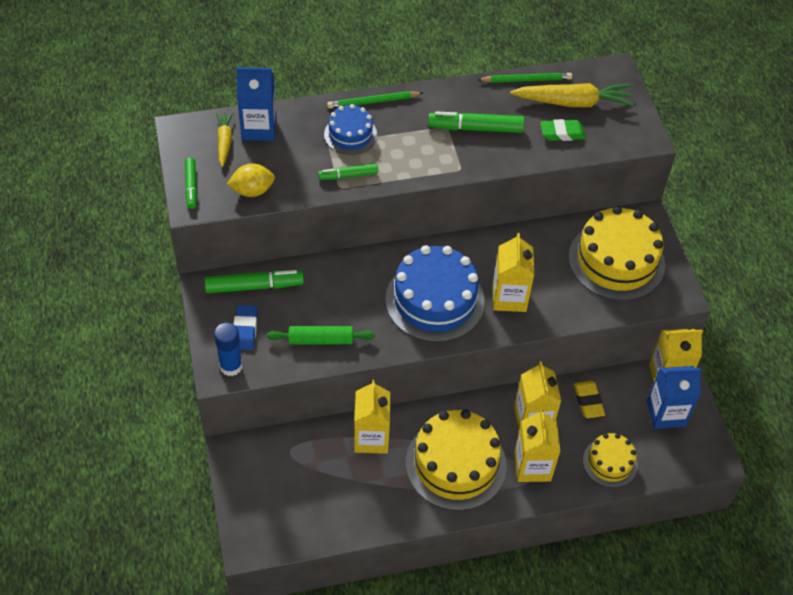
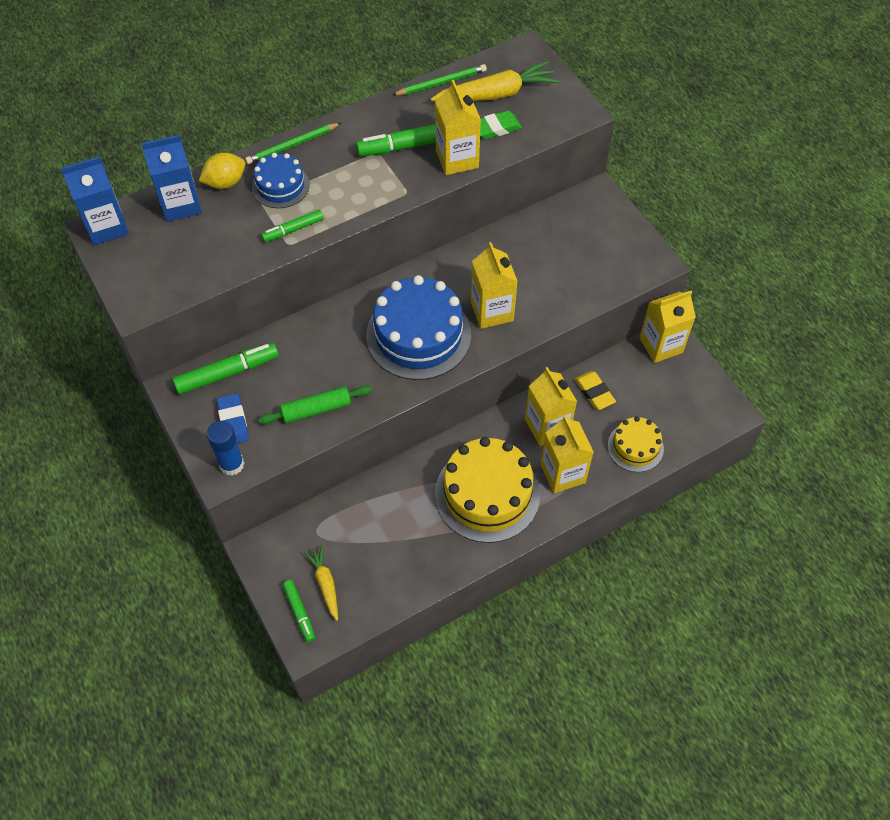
camera: 15 degrees left, 5 degrees up
green marker [185,158,197,209] -> green marker moved to [282,580,316,642]
yellow carrot [216,112,234,167] -> yellow carrot moved to [304,545,338,621]
yellow lemon [227,163,275,197] -> yellow lemon moved to [199,153,245,189]
yellow carton [354,380,391,454] -> yellow carton moved to [435,80,481,175]
yellow cake [569,206,665,301] -> none
blue carton [647,366,702,429] -> blue carton moved to [61,156,129,245]

